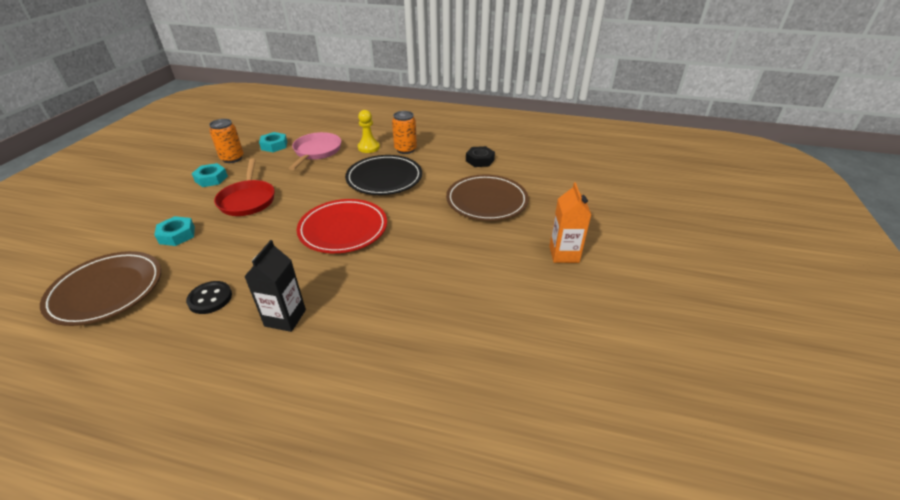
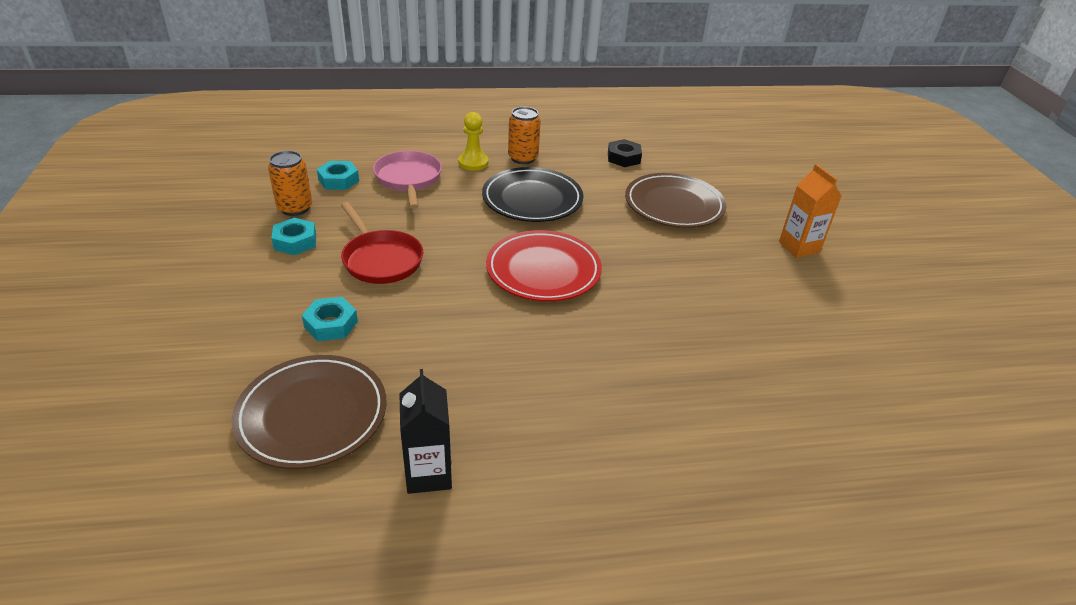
camera: 25 degrees left, 0 degrees up
black button [186,281,232,314] -> none
black carton [244,240,306,332] -> black carton moved to [400,369,452,494]

